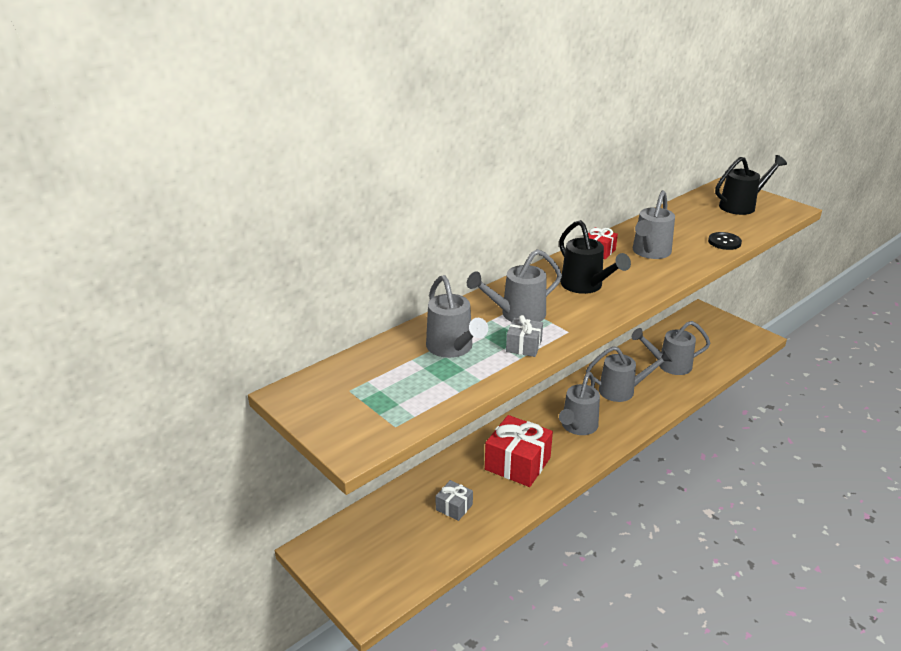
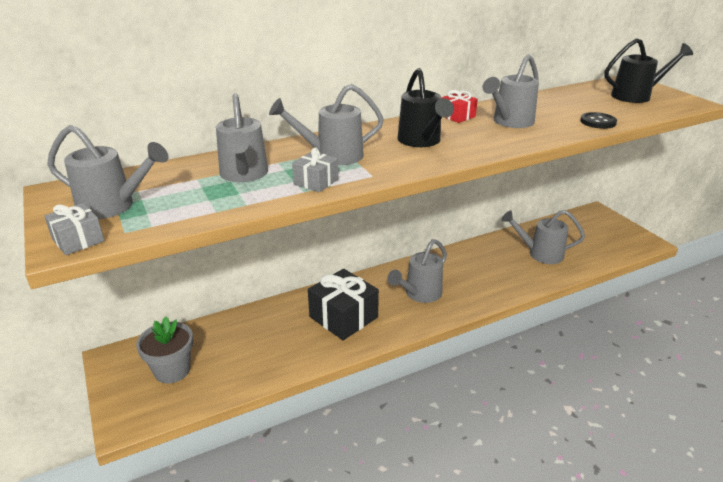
camera: 15 degrees right, 0 degrees up
grey gift [436,480,473,521] -> grey gift moved to [44,203,104,255]
red gift [485,415,553,487] -> black gift [308,269,379,341]
grey watering can [586,346,672,402] -> grey watering can moved to [47,125,169,219]
none -> grey flower pot [136,316,193,383]

